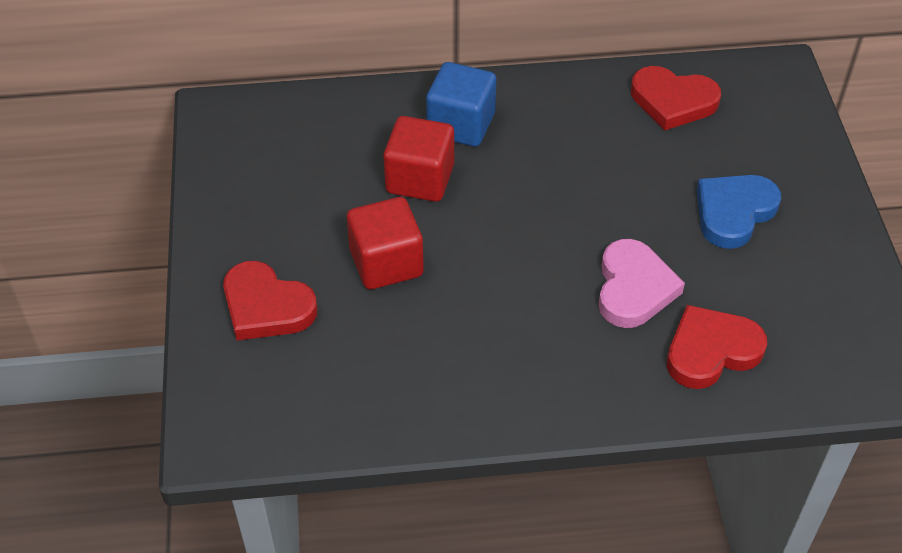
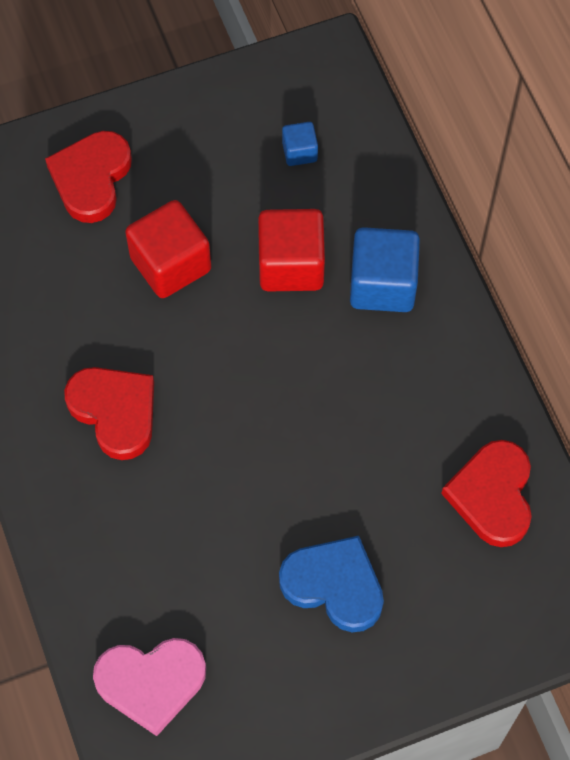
camera: 75 degrees right, 15 degrees up
pink heart [598,239,685,328] -> pink heart moved to [93,638,206,736]
red heart [667,305,767,389] -> red heart moved to [64,367,154,460]
none -> blue cube [282,122,318,166]

